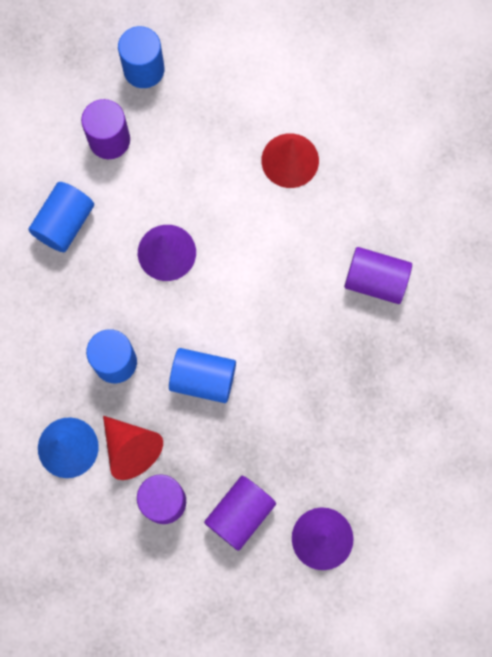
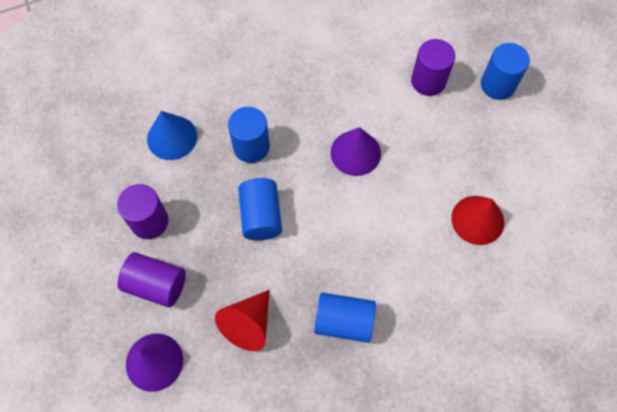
camera: 70 degrees right, 10 degrees down
blue cylinder [28,182,94,252] -> blue cylinder moved to [314,292,376,343]
red cone [103,416,163,480] -> red cone moved to [215,290,269,351]
purple cylinder [344,247,412,304] -> none

